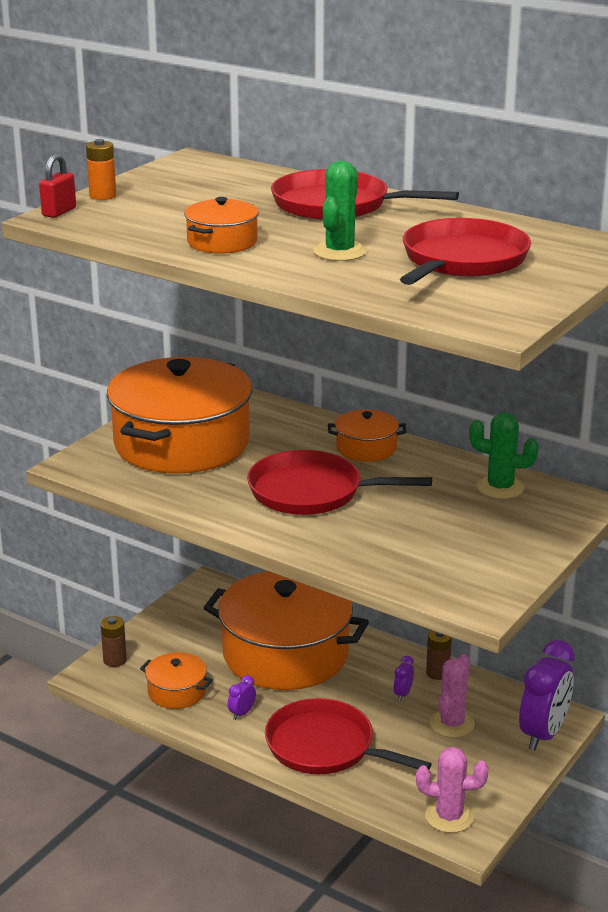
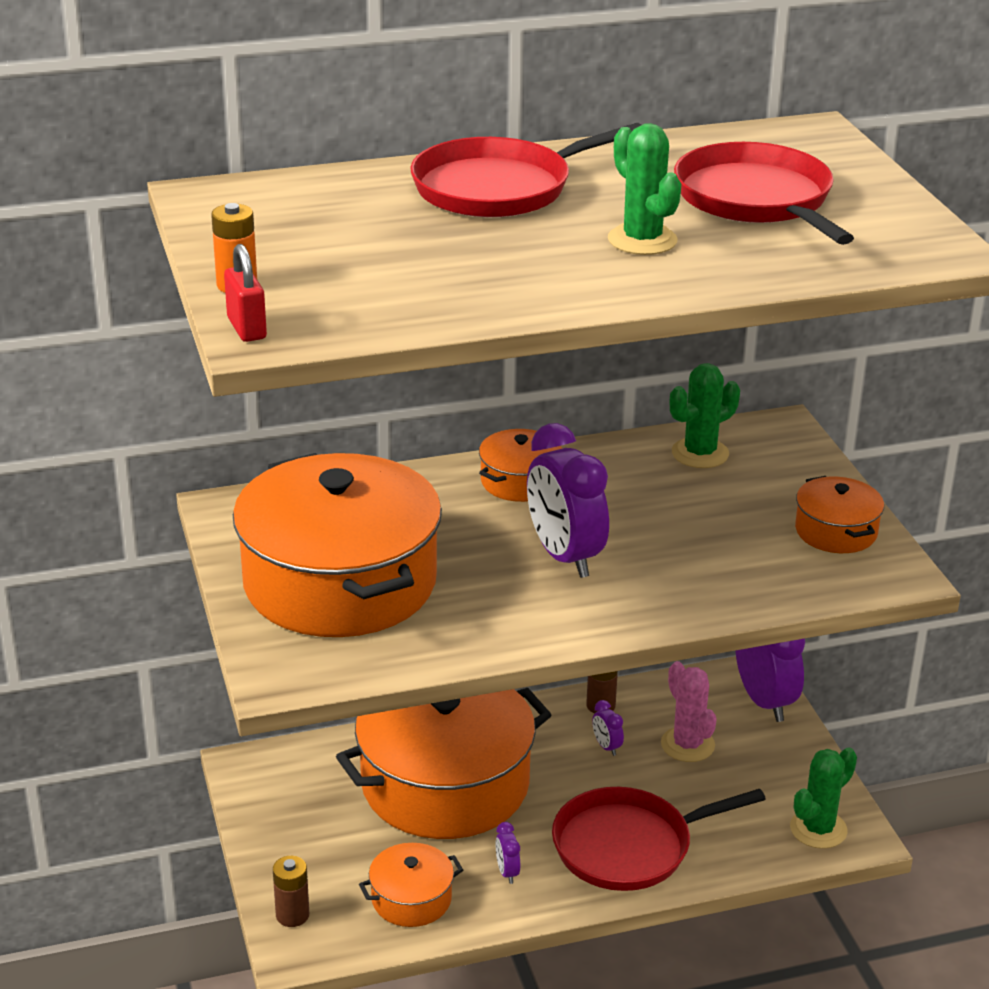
camera: 50 degrees left, 5 degrees up
orange pot [184,197,259,254] -> orange pot moved to [795,476,884,553]
red pan [247,450,432,515] -> purple clock [527,423,609,578]
pink cactus [416,747,489,833] -> green cactus [790,747,857,849]

